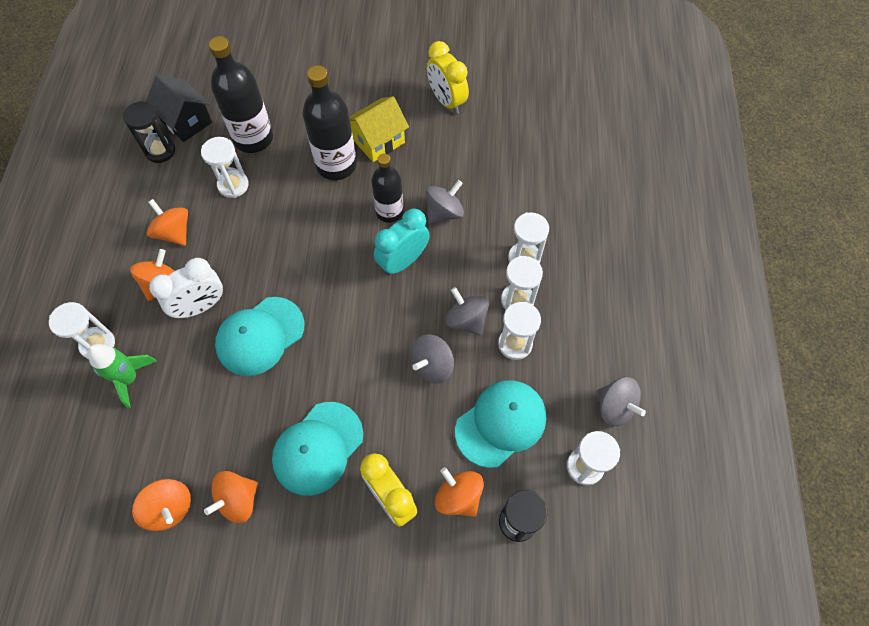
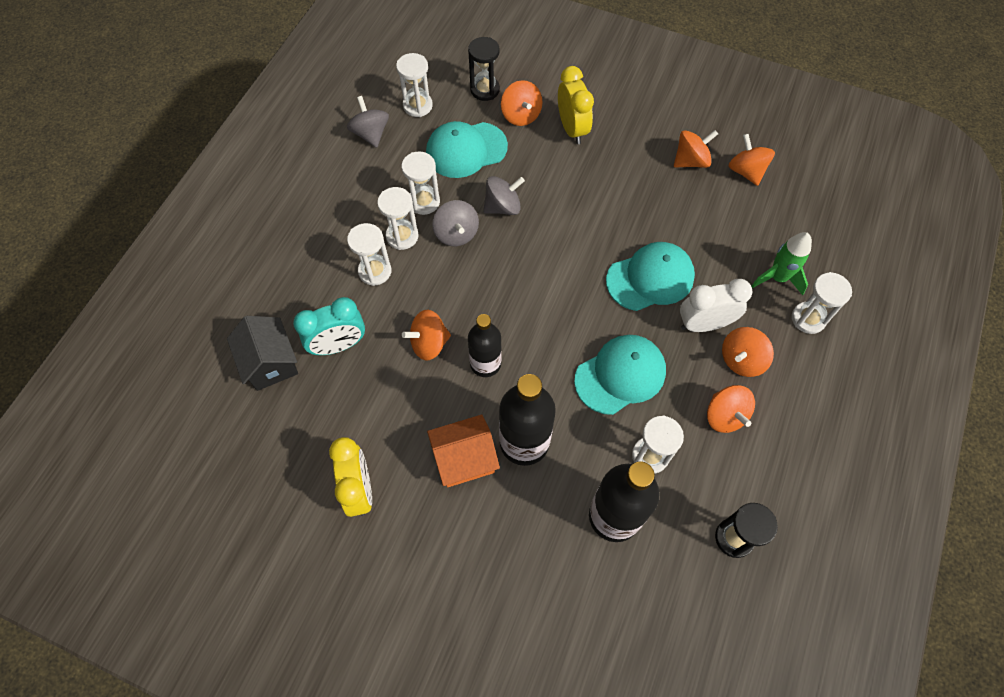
camera: 160 degrees left, 0 degrees up
black house [146,75,212,142] -> black house moved to [227,316,298,391]
turquoise cap [272,402,363,496] -> turquoise cap moved to [574,335,666,415]
yellow house [349,96,409,162] -> orange house [427,415,500,488]
turquoise clock [374,209,430,276] -> turquoise clock moved to [293,297,365,355]
grey spinning top [426,180,464,224] -> orange spinning top [402,310,451,360]

